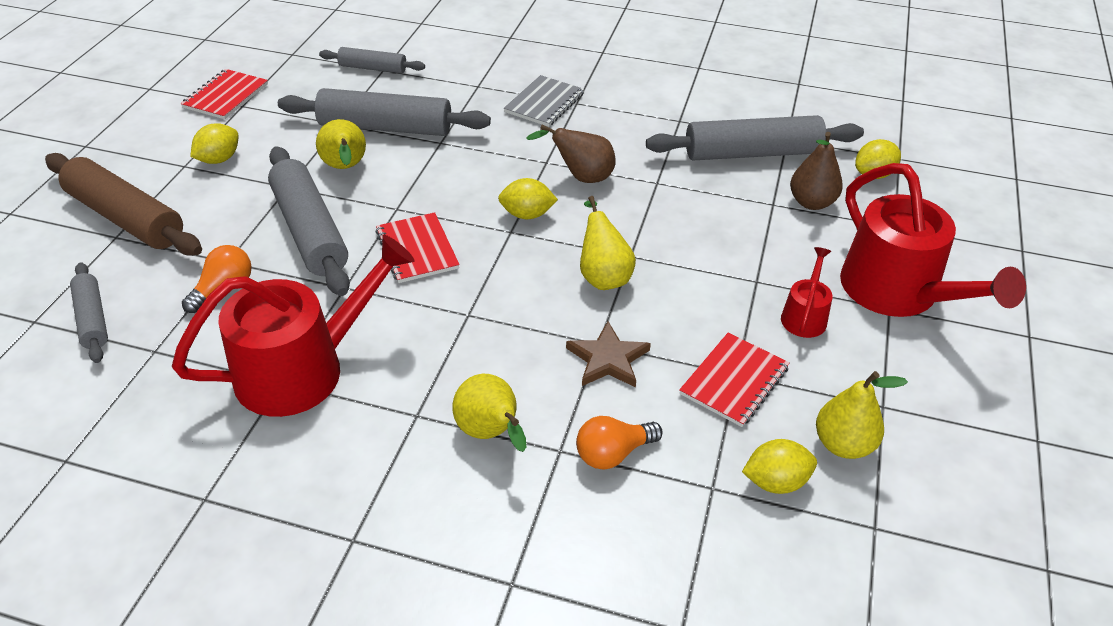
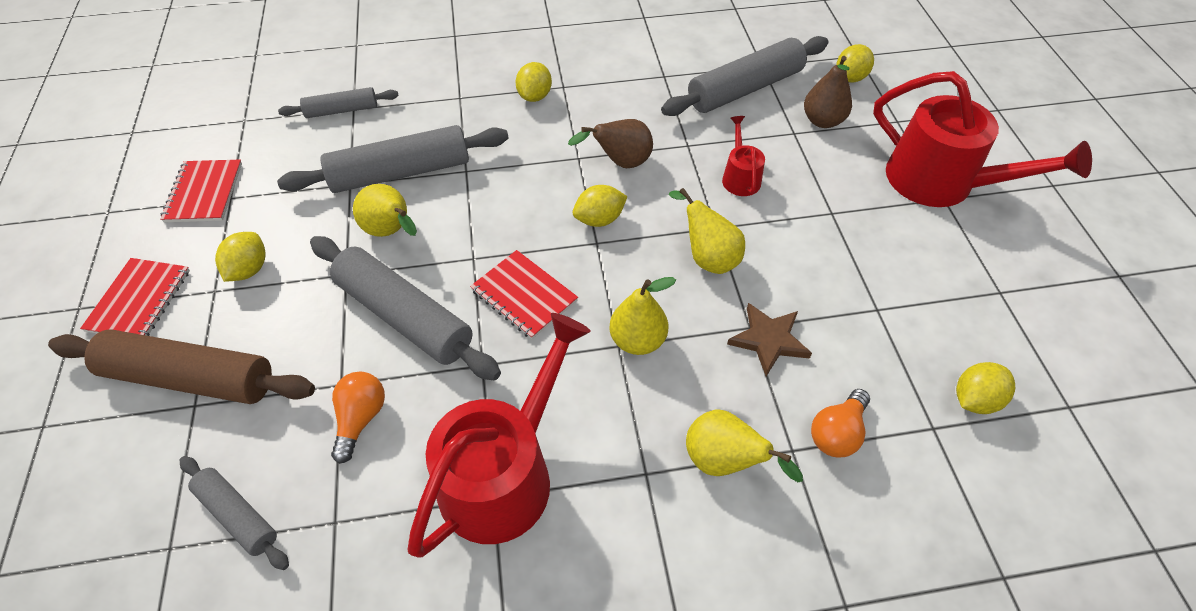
camera: 25 degrees left, 10 degrees up
grey notebook [504,75,584,127] -> yellow lemon [516,62,552,102]
red notebook [679,333,789,427] -> red notebook moved to [80,258,190,336]
red watering can [781,247,833,338] -> red watering can moved to [722,116,765,196]
yellow pear [816,371,908,459] -> yellow pear moved to [609,277,676,355]

